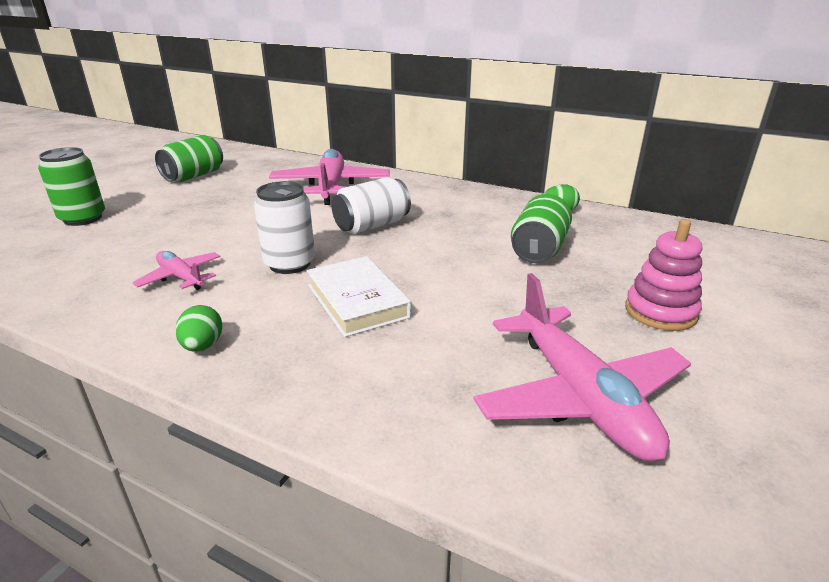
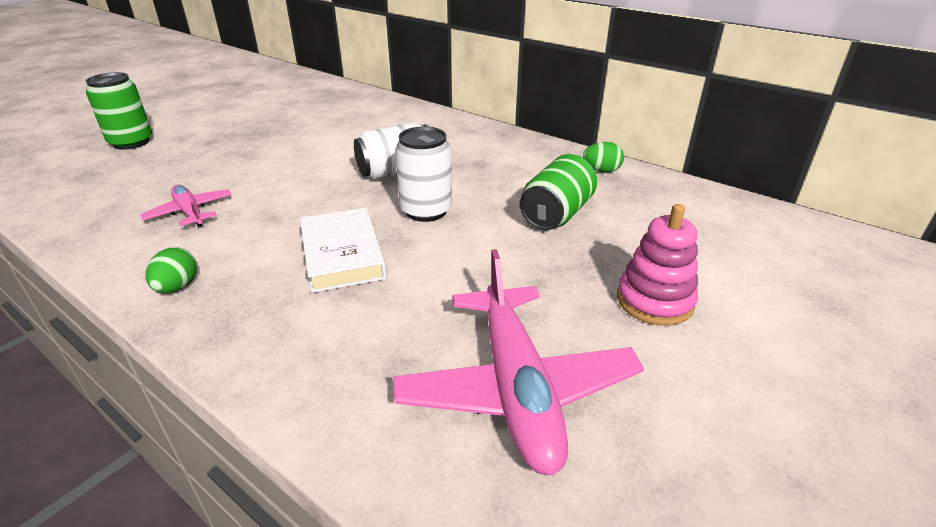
camera: 10 degrees right, 5 degrees up
green can [155,135,223,182] -> none
white can [254,181,315,274] -> white can moved to [395,127,452,222]
pink plane [269,149,390,205] -> none

